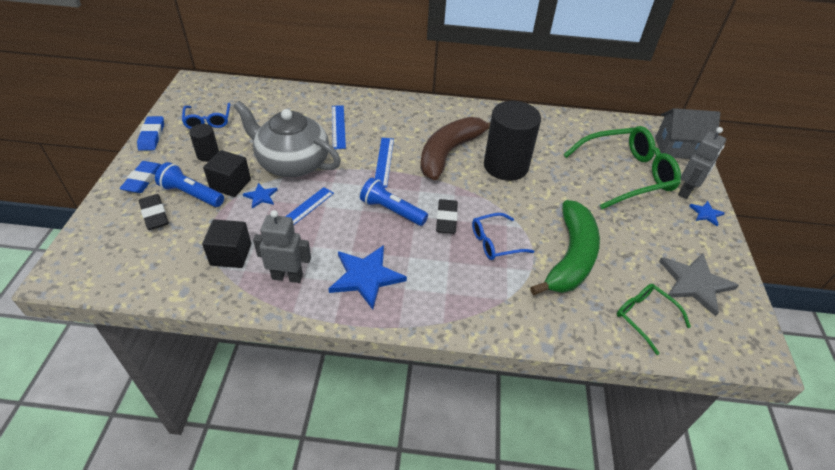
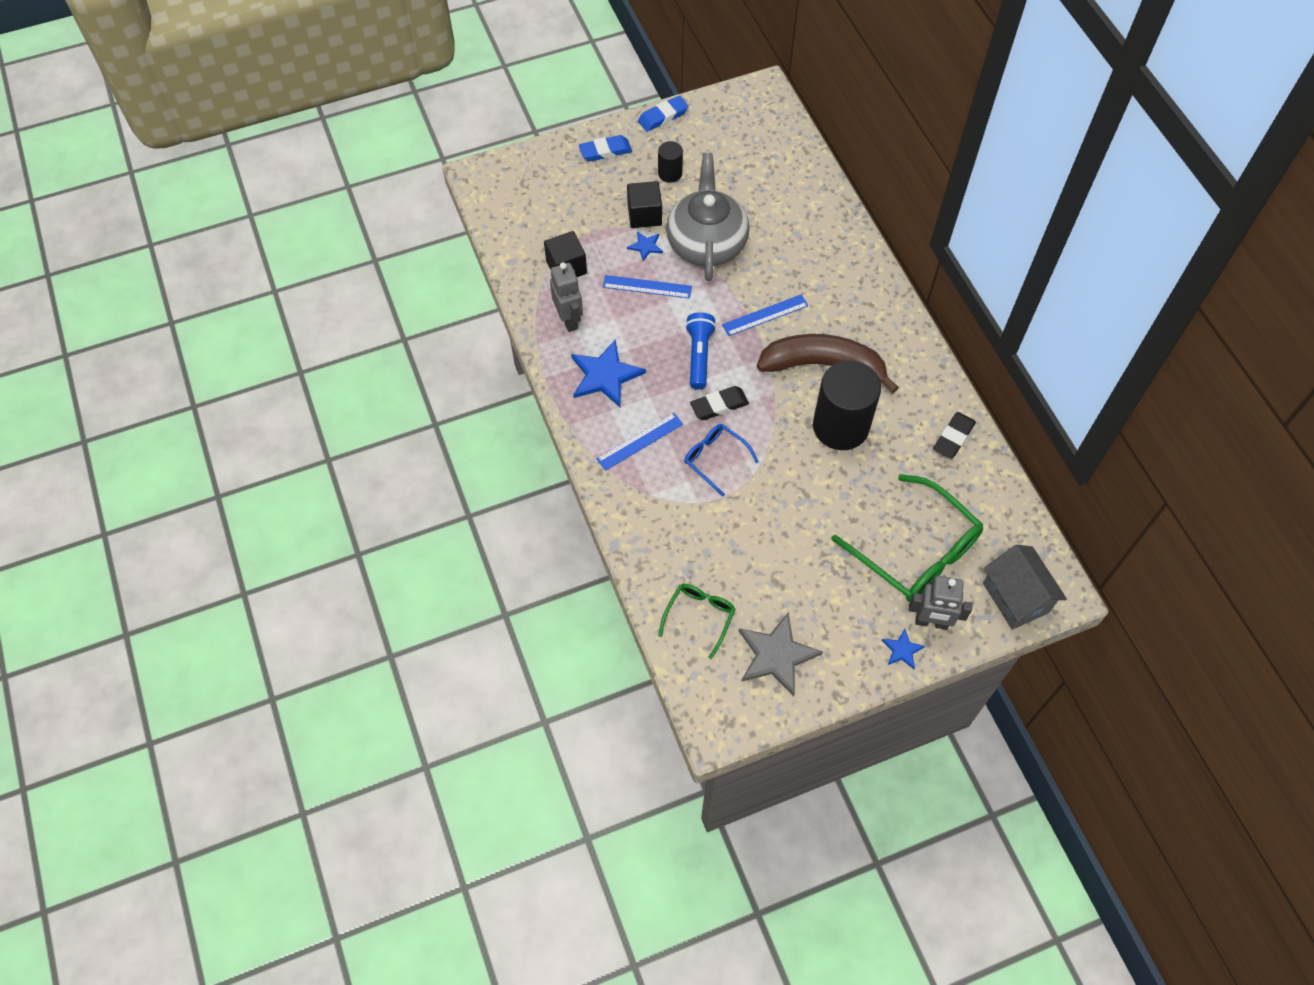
camera: 65 degrees right, 15 degrees up
black eraser [139,194,169,230] -> black eraser moved to [933,412,976,459]
blue flashlight [155,162,224,207] -> none
blue glasses [182,103,230,129] -> none
blue ruler [332,105,346,149] -> blue ruler moved to [597,413,683,471]
green banana [530,200,600,295] -> none

